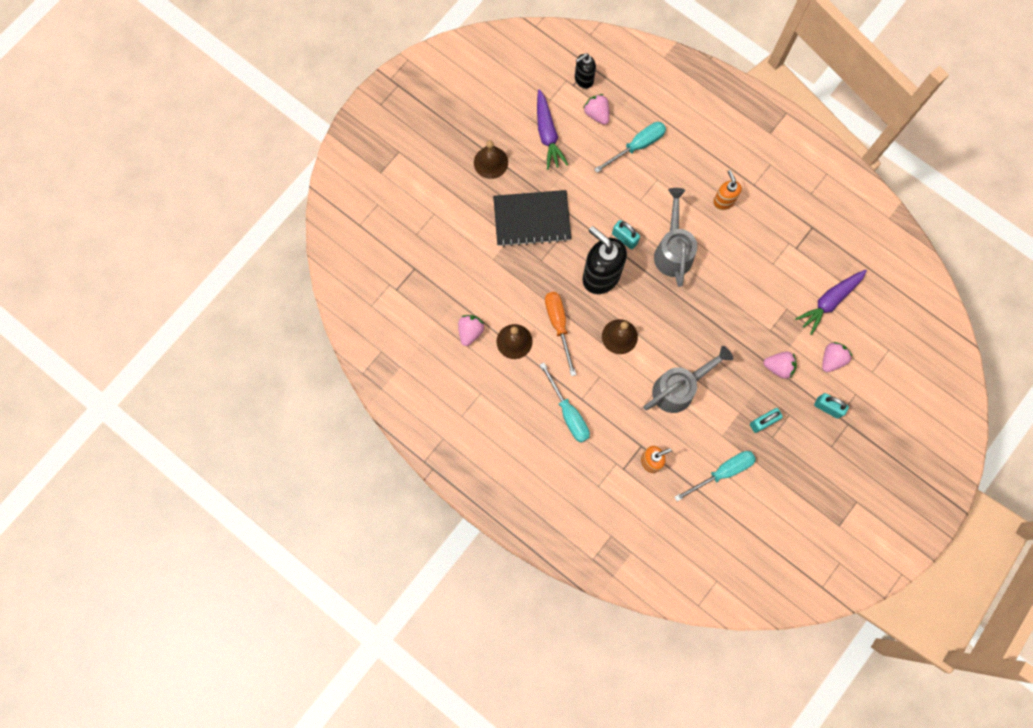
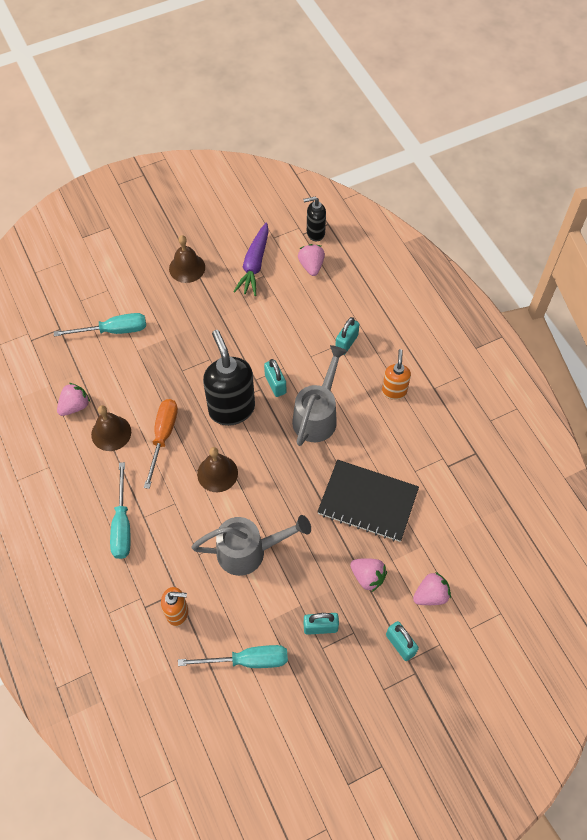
camera: 25 degrees right, 15 degrees down
black notebook [493,190,571,247] -> black notebook moved to [317,460,419,542]
turquoise screwdriver [594,122,666,173] -> turquoise screwdriver moved to [54,313,146,336]
purple carrot [795,270,867,335] -> none
none -> turquoise padlock [335,317,360,355]

